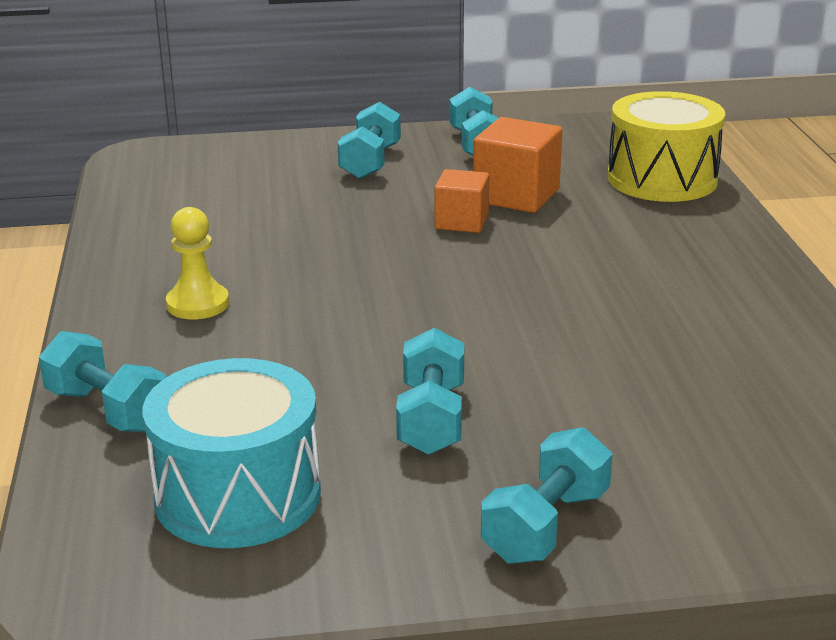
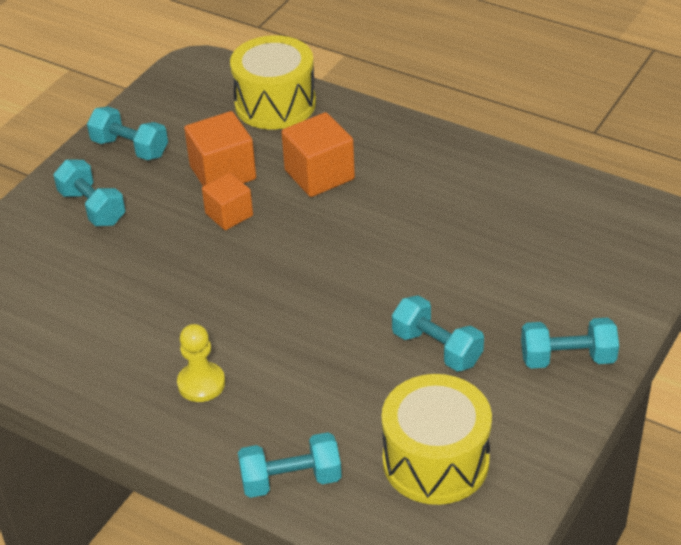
camera: 50 degrees left, 15 degrees up
turquoise drum [142,358,321,548] -> yellow drum [381,374,492,505]
turquoise dumbbell [481,427,613,564] -> turquoise dumbbell turned 75 degrees counterclockwise [521,318,619,369]
none -> orange cube [281,112,355,197]

